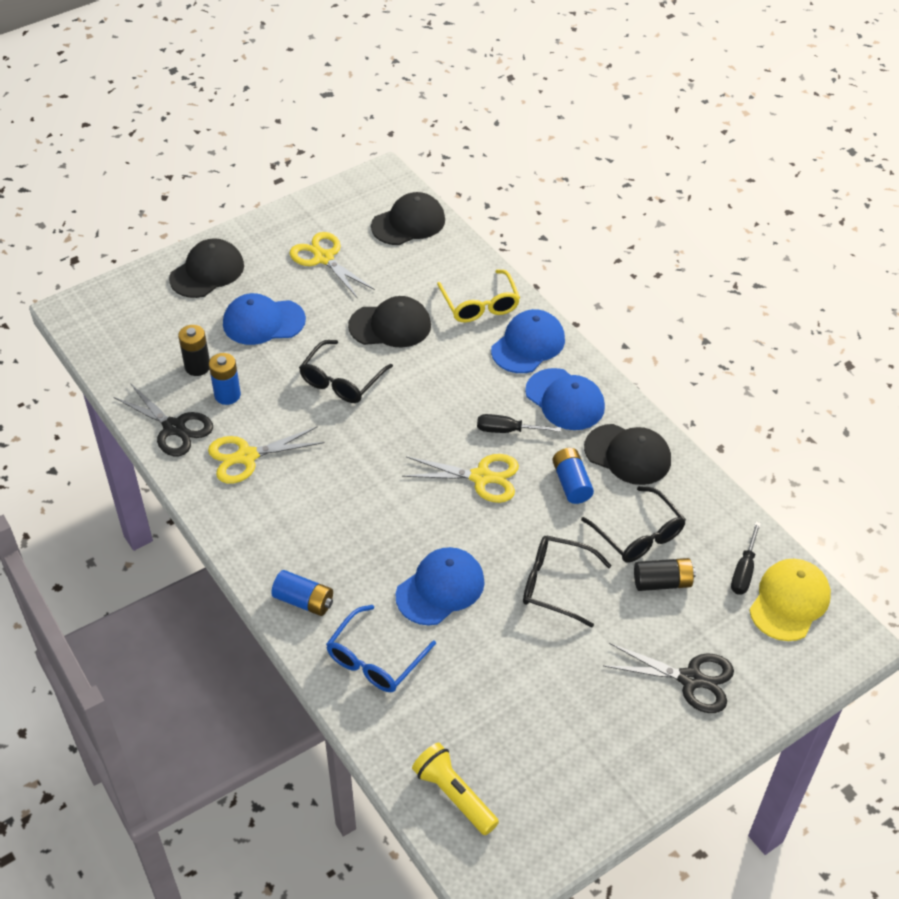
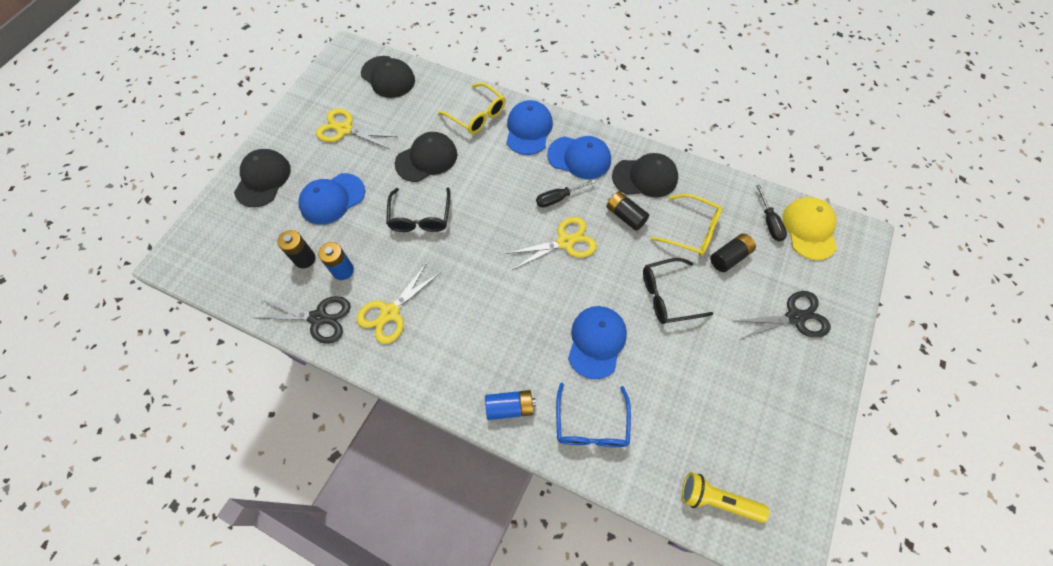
camera: 30 degrees left, 15 degrees up
black cap [371,192,445,245] -> black cap turned 105 degrees clockwise [361,56,415,98]
blue battery [552,448,594,504] -> black battery [606,191,649,231]
black glasses [581,486,686,563] -> yellow glasses [650,194,722,256]

